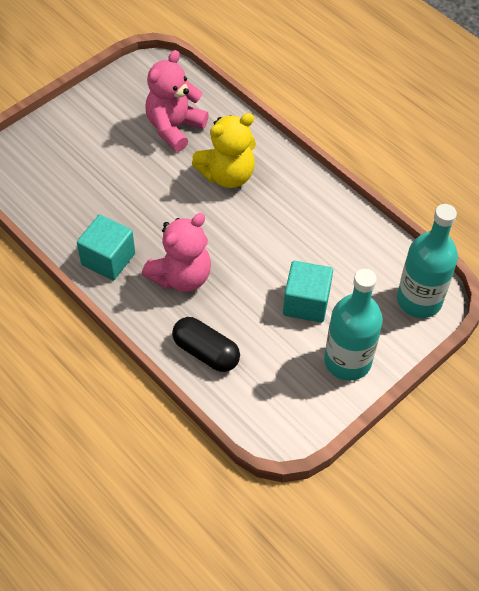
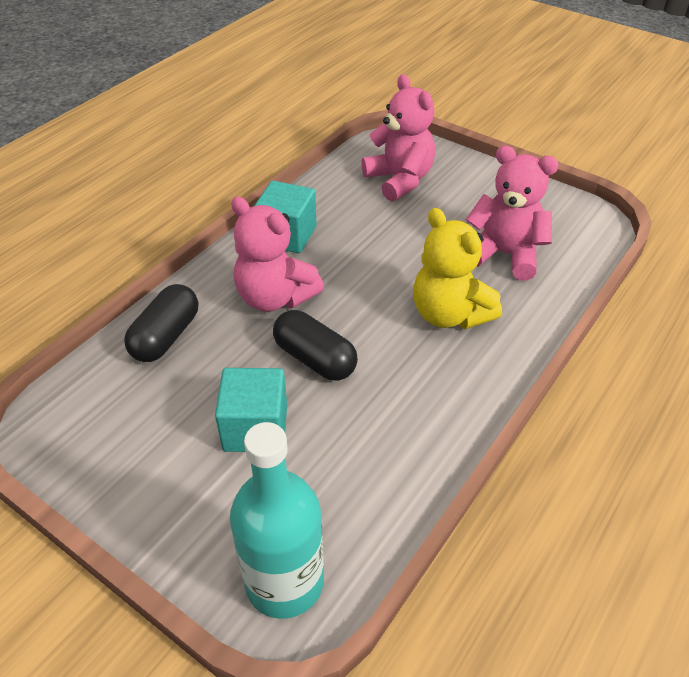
camera: 80 degrees right, 10 degrees down
turquoise bottle [324,269,383,381] -> none
none -> black capsule [273,310,358,381]
none -> pink teddy bear [361,74,435,202]

